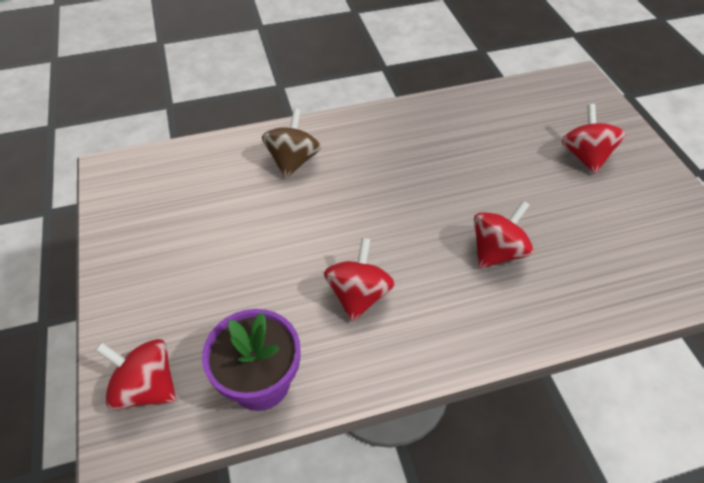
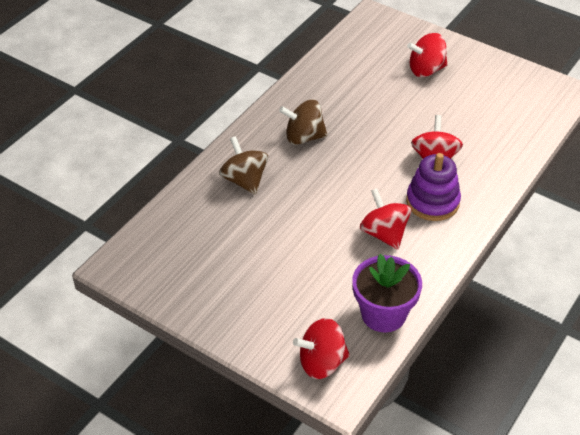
camera: 40 degrees left, 5 degrees down
red spinning top [562,104,626,174] -> red spinning top turned 60 degrees counterclockwise [407,33,448,77]
none -> brown spinning top [279,99,328,145]
none -> purple stacking toy [406,153,461,221]

